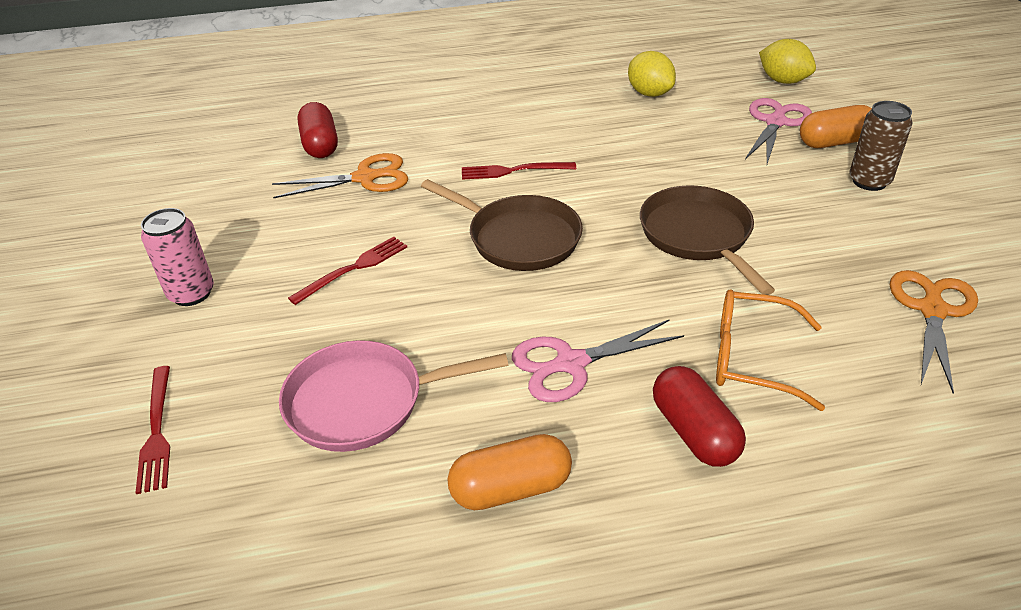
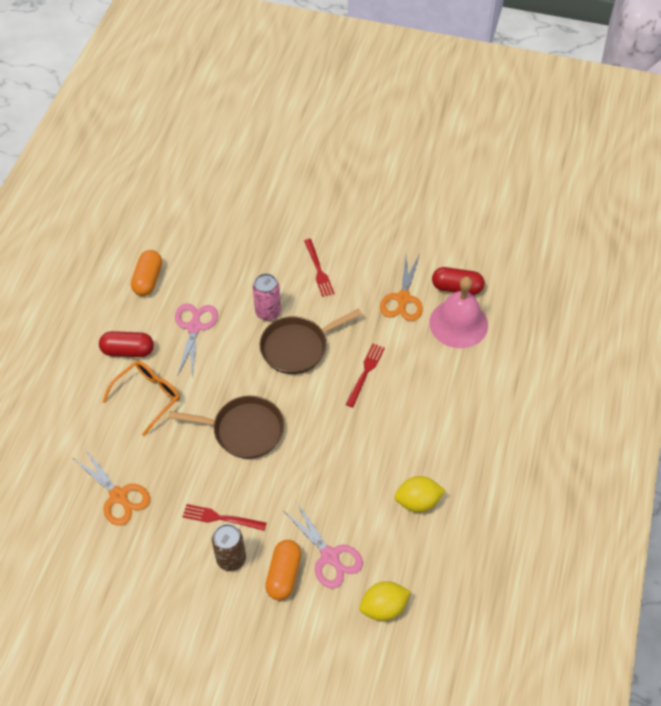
camera: 115 degrees right, 15 degrees up
red fork [135,366,170,494] -> red fork moved to [182,504,267,531]
pink can [141,208,214,306] -> pink can moved to [252,273,281,321]
pink pan [279,340,509,452] -> none
none -> pink bell [429,277,488,348]

